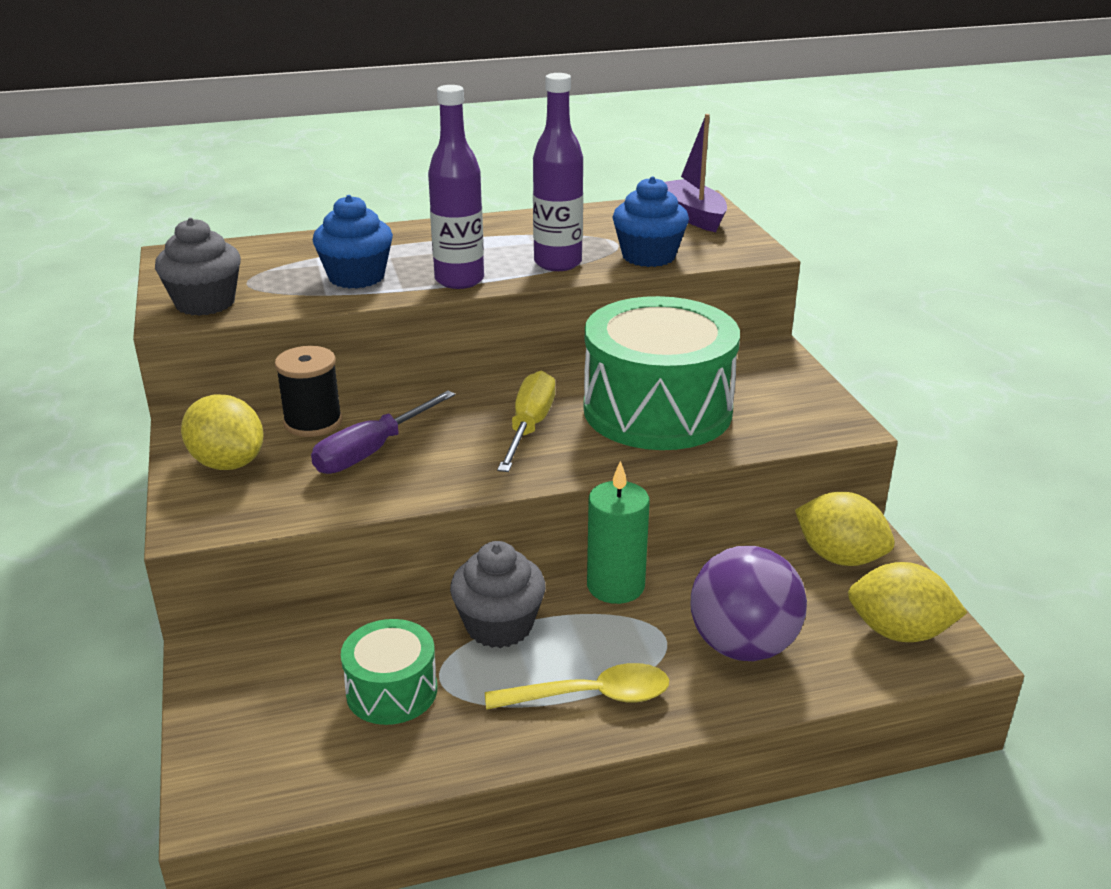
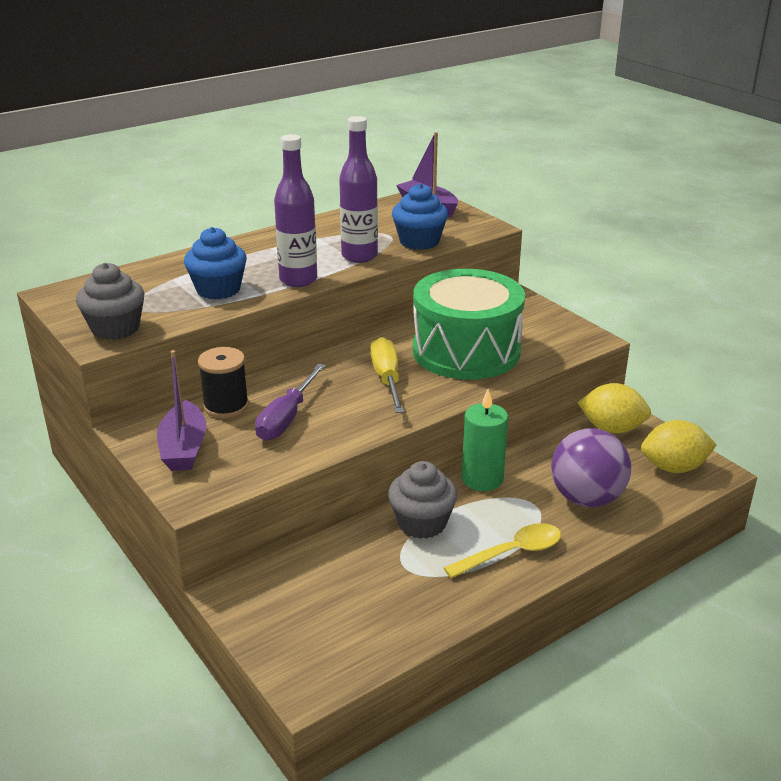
camera: 20 degrees left, 0 degrees up
yellow lemon [181,395,263,470] -> purple boat [157,350,207,471]
green drum [341,619,437,725] -> none

